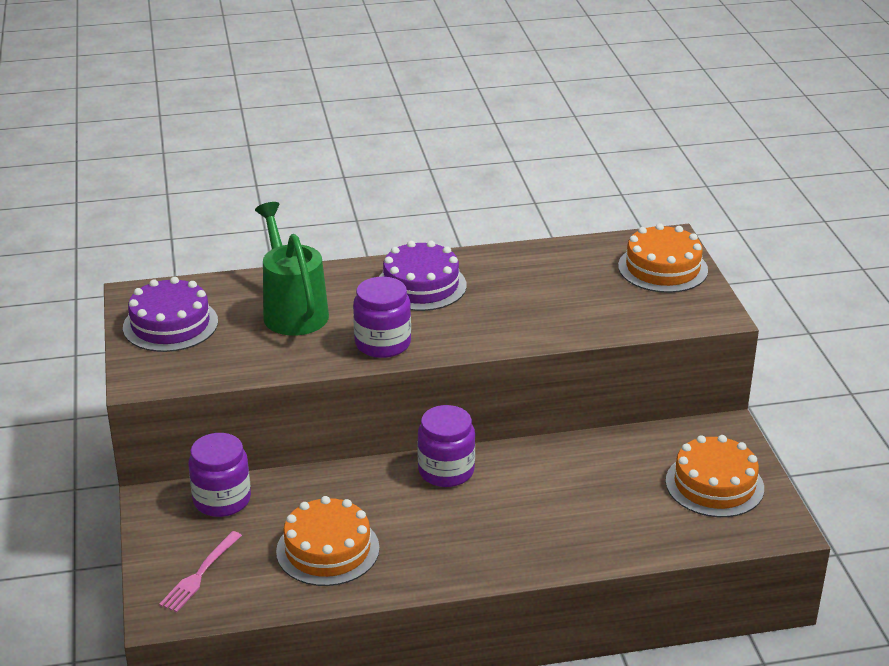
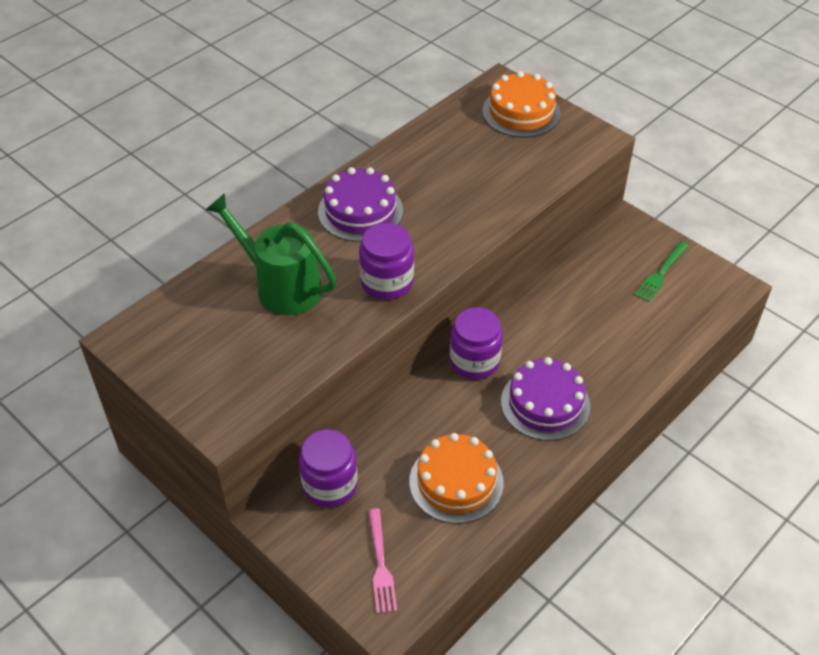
camera: 35 degrees left, 15 degrees up
purple cake [123,277,218,352] -> purple cake moved to [501,357,590,441]
orange cake [666,435,764,517] -> green fork [634,242,688,302]

